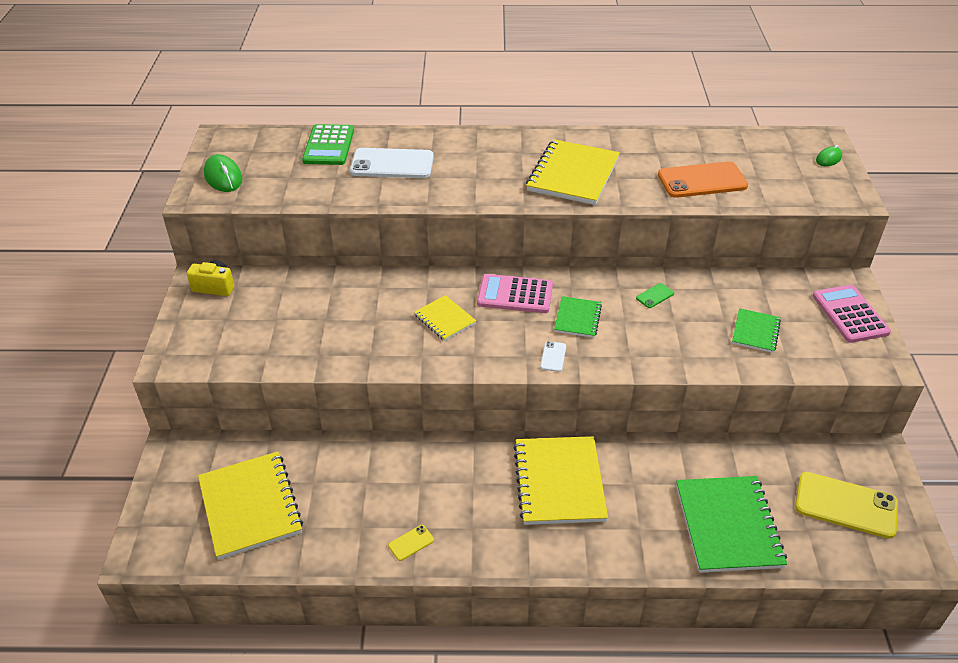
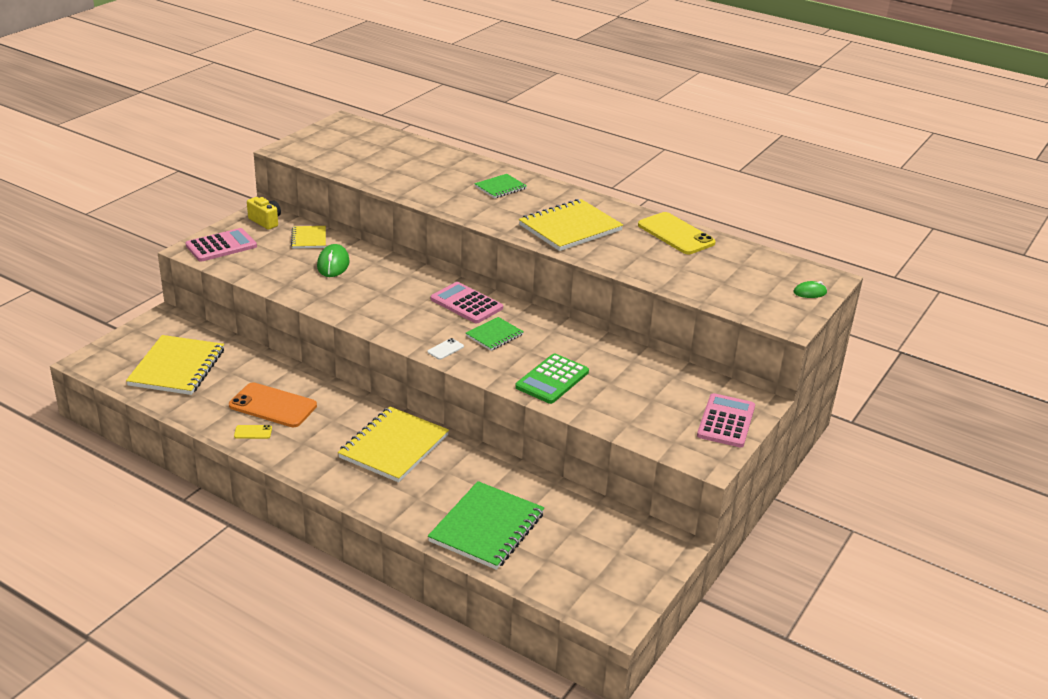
camera: 30 degrees right, 10 degrees down
green mouse [204,154,243,192] -> green mouse moved to [317,244,350,277]
green calculator [302,124,354,165] -> green calculator moved to [515,354,589,404]
white phone [350,148,434,178] -> none
yellow notebook [414,295,476,341] -> yellow notebook moved to [291,226,326,249]
green phone [636,283,674,308] -> none
orange phone [658,161,748,198] -> orange phone moved to [229,382,317,427]
green notebook [732,308,781,353] -> green notebook moved to [474,174,527,199]
yellow phone [795,472,898,539] -> yellow phone moved to [638,212,716,254]
none -> pink calculator [186,228,257,262]

